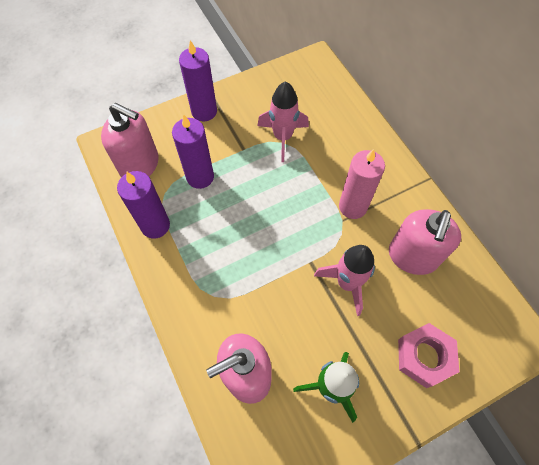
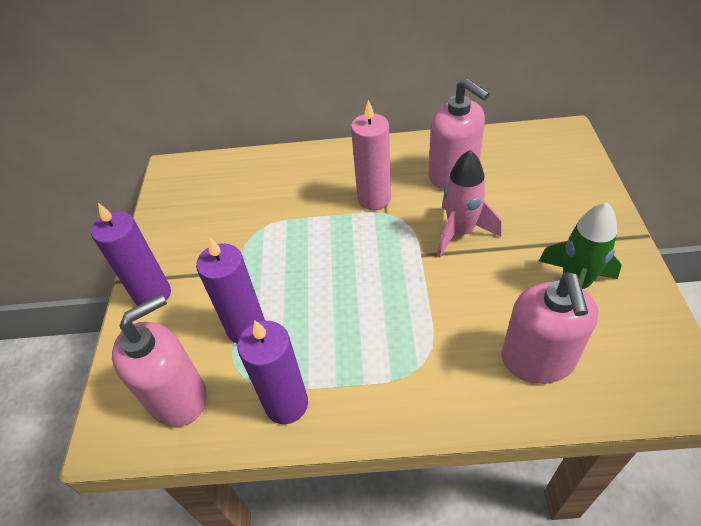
camera: 60 degrees left, 15 degrees down
pink rocket [257,81,309,162] -> none
pink nut [398,323,459,388] -> none

